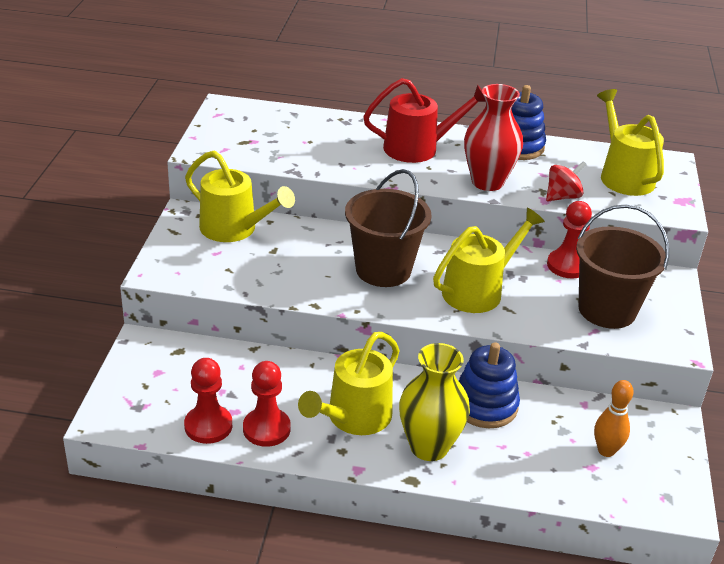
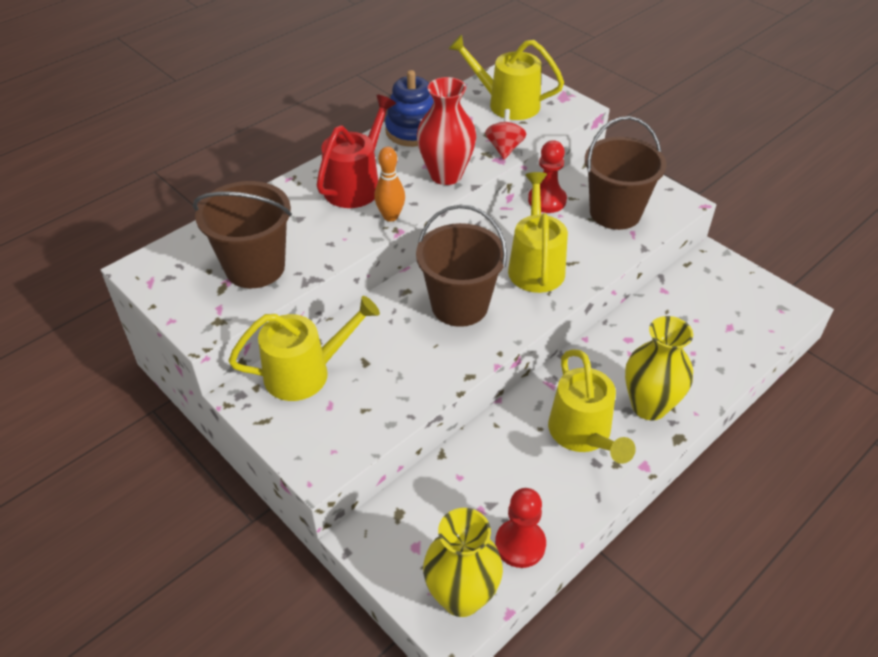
camera: 50 degrees left, 10 degrees up
red pawn [243,361,291,447] -> none
blue stacking toy [459,342,520,428] -> none
orange bowling pin [594,380,634,457] -> orange bowling pin moved to [374,147,405,222]
none -> brown bucket [193,181,292,288]
none -> yellow vase [423,508,503,617]

